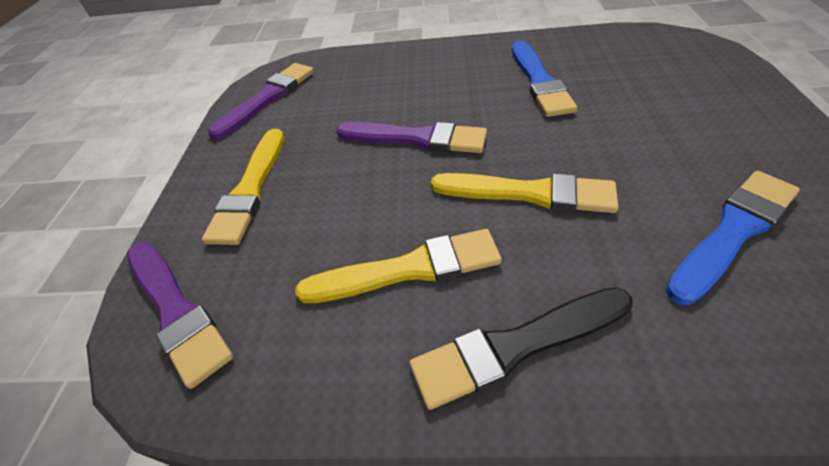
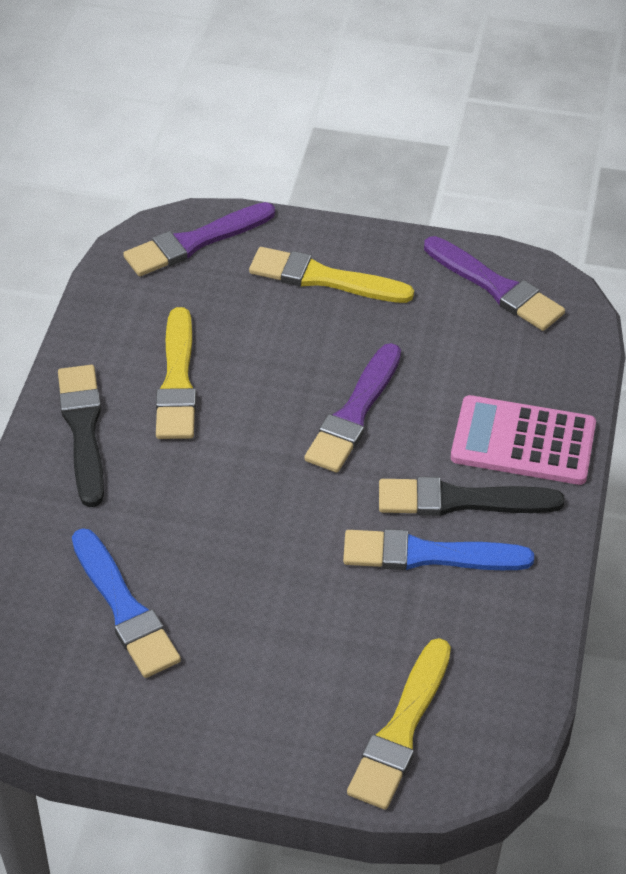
camera: 95 degrees right, 0 degrees up
yellow brush [431,173,618,213] -> yellow brush moved to [347,638,451,810]
none -> black brush [379,477,565,516]
none -> pink calculator [451,395,596,485]

